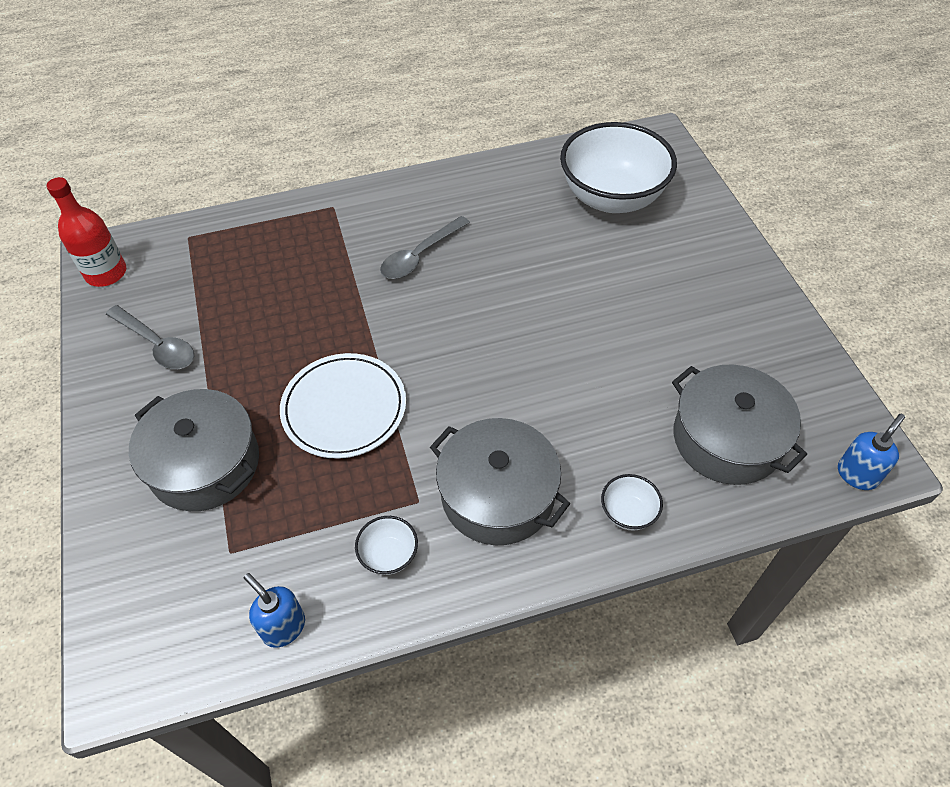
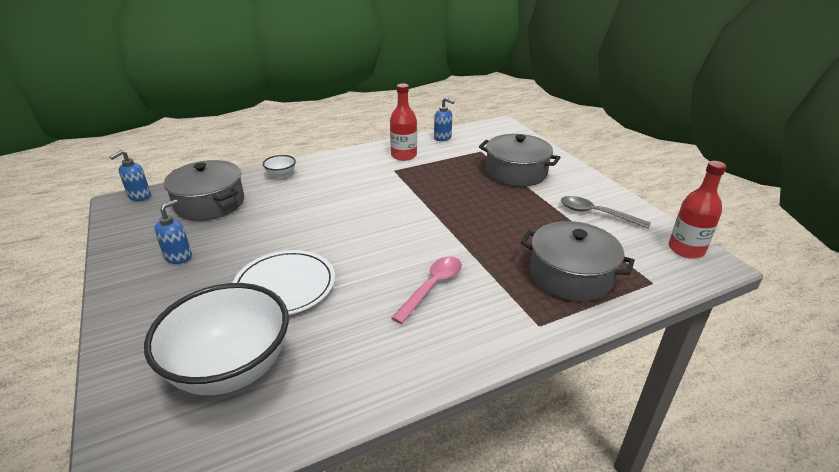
camera: 170 degrees right, 20 degrees down
white plate [280,353,406,459] -> white plate moved to [233,250,335,315]
white bowl [355,516,418,575] -> red bottle [390,84,417,161]
grey spoon [380,216,470,279] -> pink spoon [391,257,462,324]
grey pot [430,418,570,545] -> grey pot moved to [521,221,635,302]
none -> blue soap dispenser [154,200,192,264]

